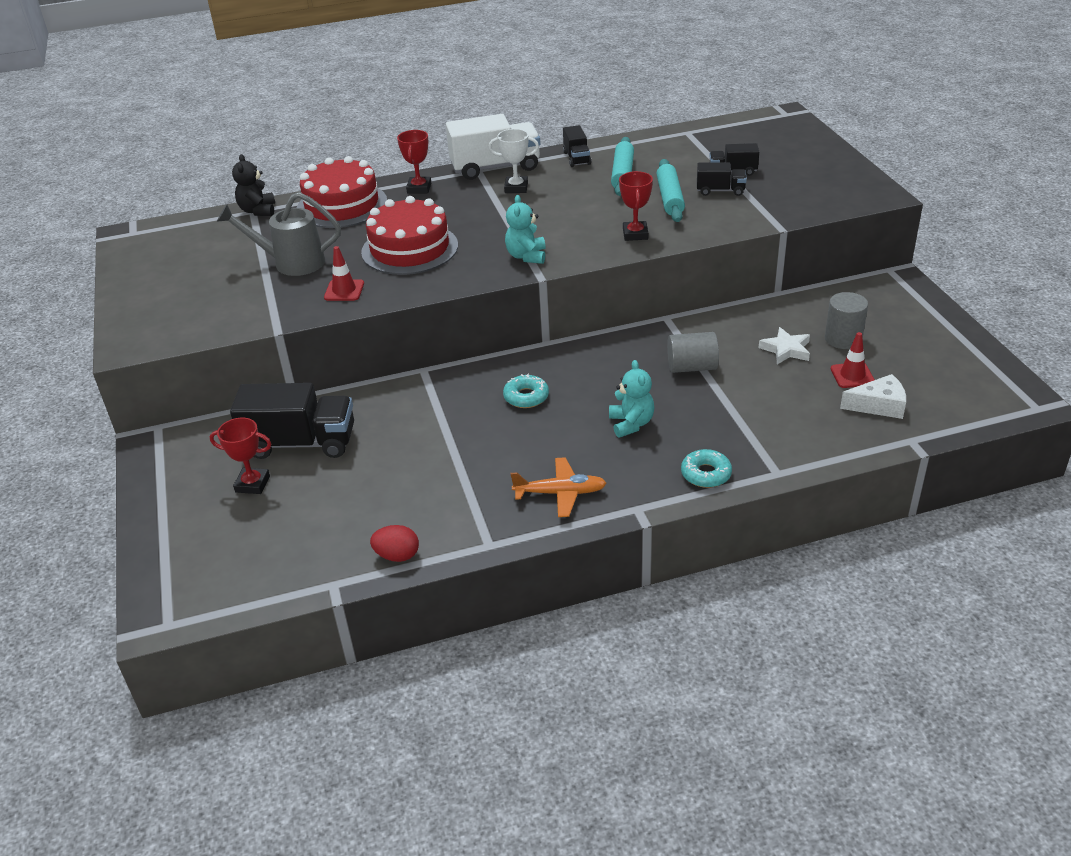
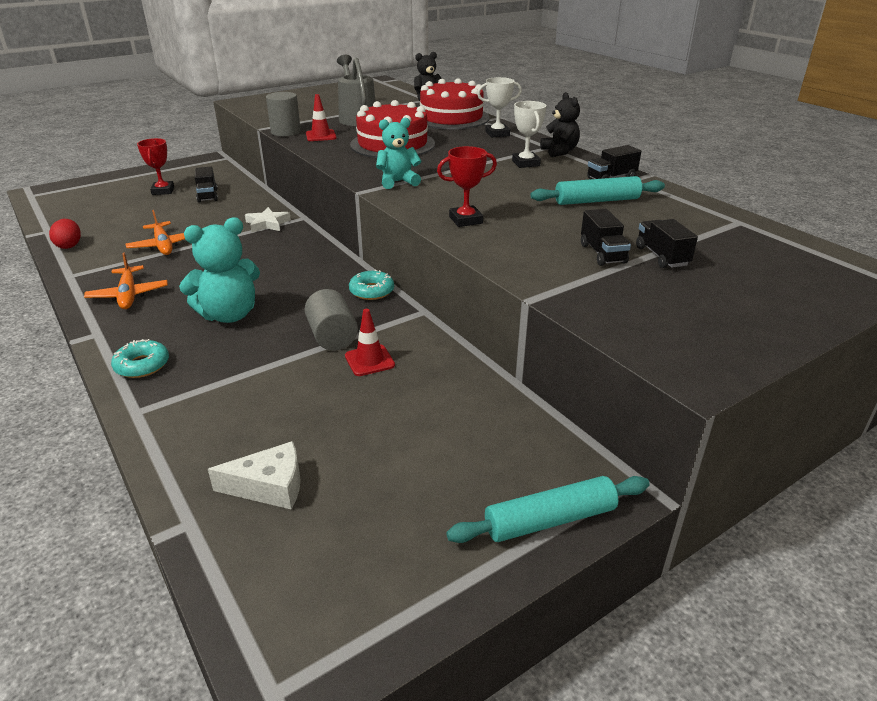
camera: 70 degrees right, 5 degrees down
black truck [230,383,354,459] -> black truck [195,167,218,203], size x0.52
red trophy [397,130,431,194] -> white trophy [477,77,522,138]
white truck [446,114,540,180] -> black teddy bear [540,92,580,157]
turquoise donut [503,374,549,408] -> turquoise donut moved to [349,270,394,300]
turquoise teddy bear [609,360,654,438] -> turquoise teddy bear [179,217,260,323], size x1.51
turquoise rolling pin [656,159,685,222] -> turquoise rolling pin moved to [446,476,650,543]
white star [759,327,810,364] -> white star moved to [245,207,291,232]
grey cylinder [825,292,868,349] -> grey cylinder moved to [266,92,301,136]
red traffic cone [831,332,875,388] -> red traffic cone moved to [345,309,395,376]
white cheese [840,374,906,419] -> white cheese turned 75 degrees counterclockwise [208,441,300,509]
none -> orange plane [126,210,185,255]

